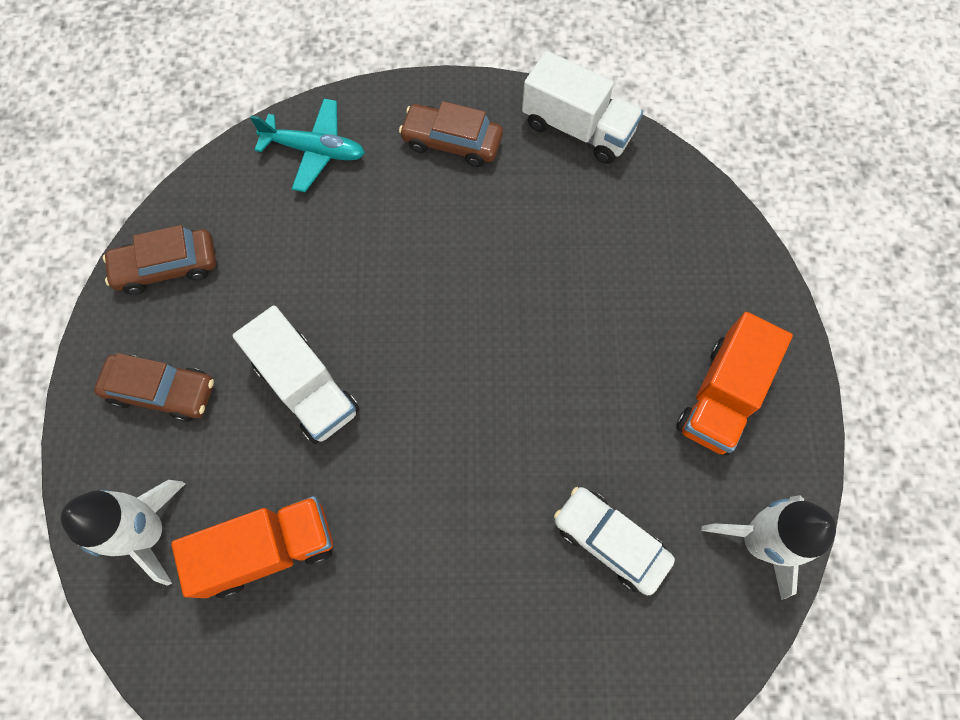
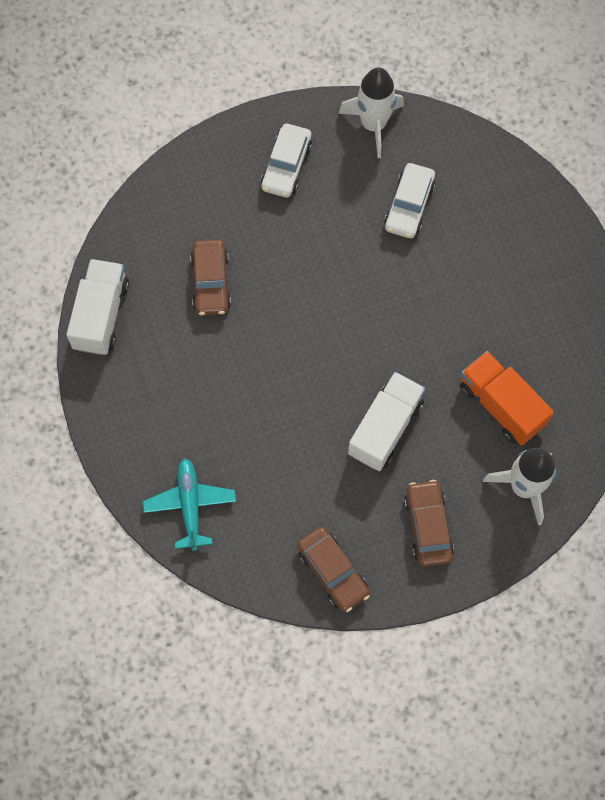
camera: 110 degrees left, 0 degrees up
brown car [399,101,503,167] -> brown car moved to [190,240,231,316]
orange truck [676,312,793,455] -> white car [261,124,312,198]

